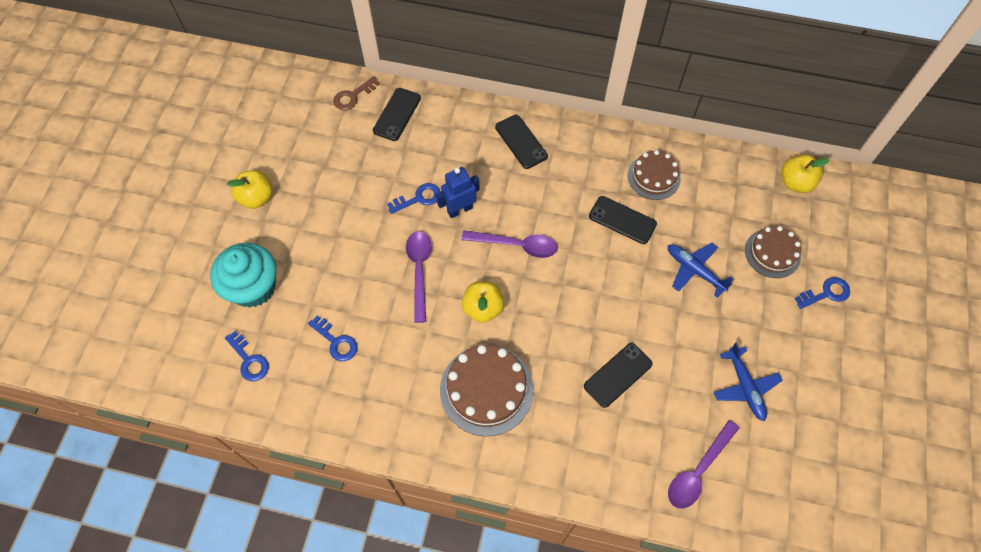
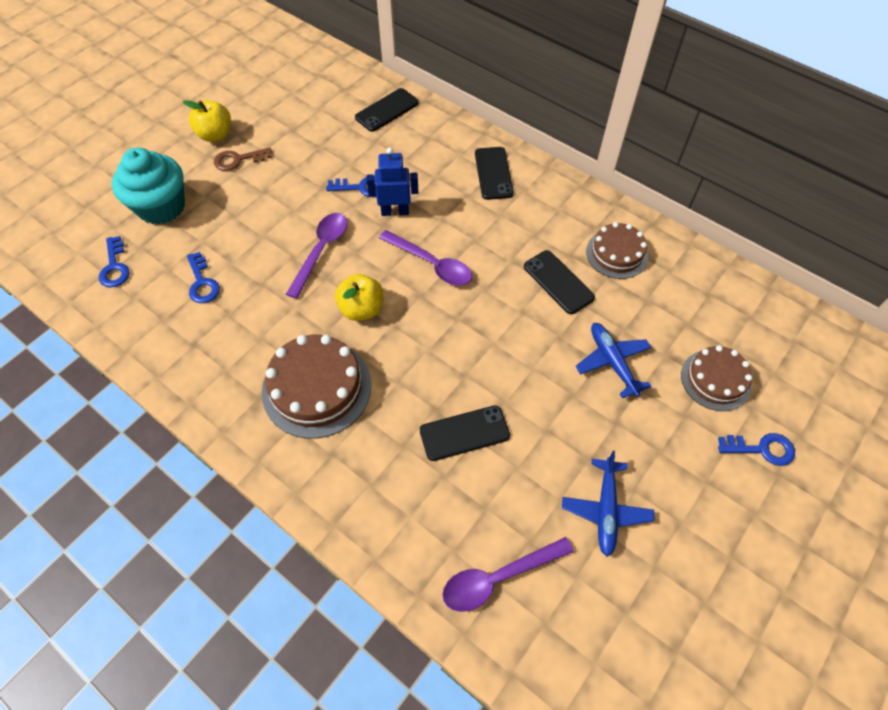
camera: 25 degrees right, 5 degrees down
brown key [333,76,380,110] -> brown key moved to [214,148,272,171]
yellow apple [782,155,830,193] -> none

